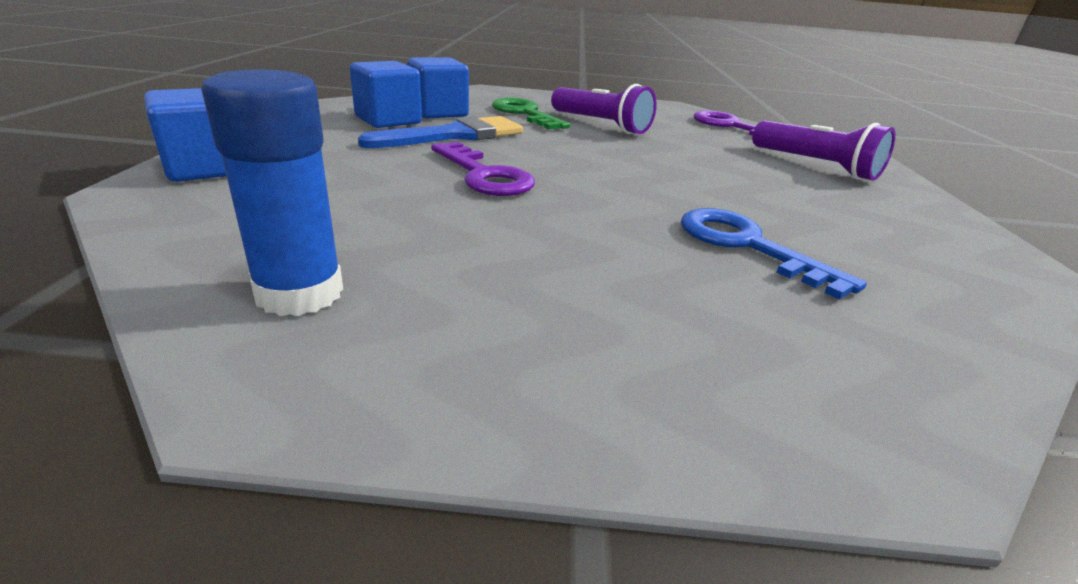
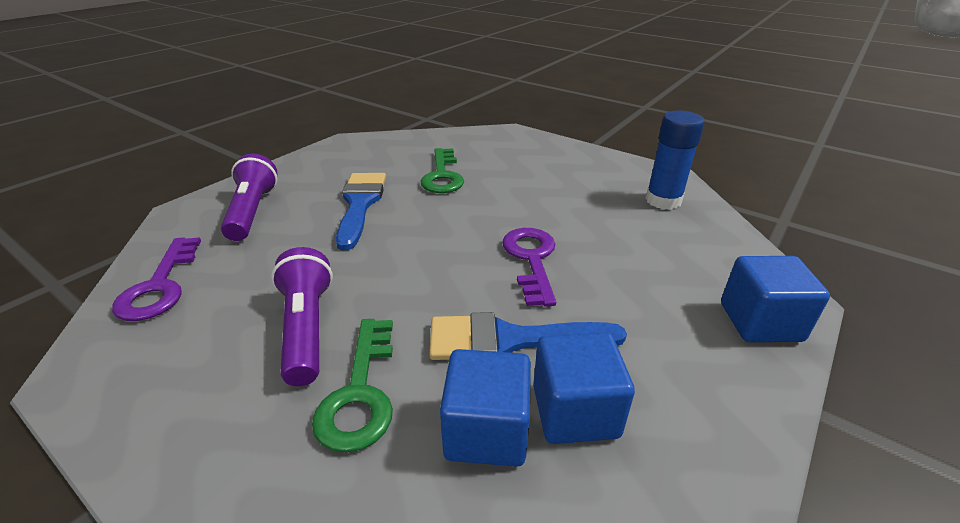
camera: 145 degrees left, 5 degrees up
blue key [681,208,867,300] -> green key [421,148,464,193]
none -> blue brush [336,173,386,250]

